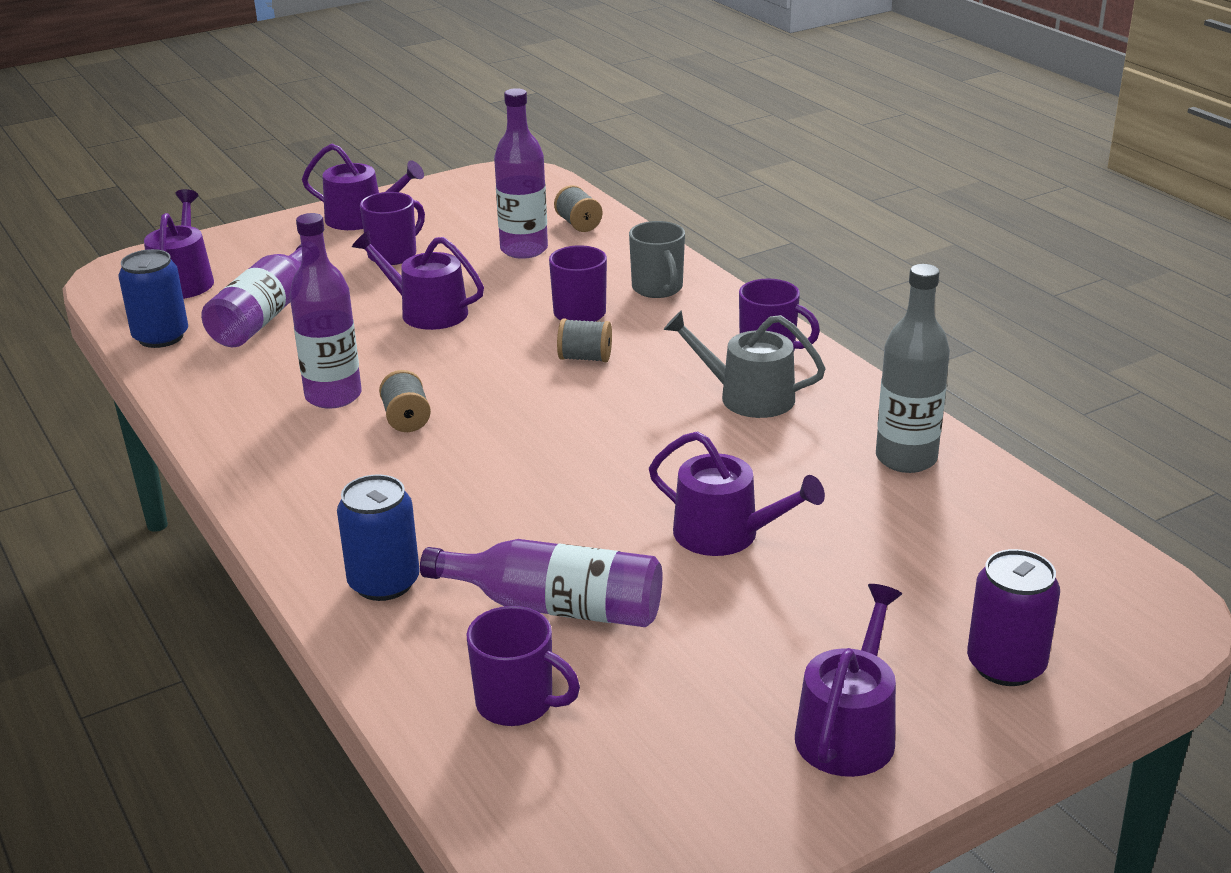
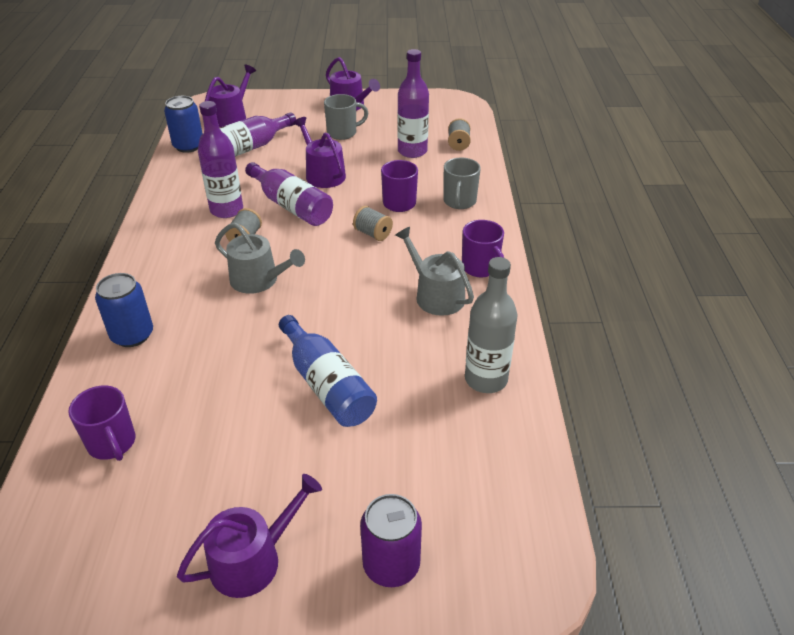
camera: 30 degrees right, 10 degrees up
purple mug [360,192,425,265] -> grey mug [324,94,368,140]
purple bottle [420,539,662,627] -> purple bottle moved to [245,162,333,226]
purple watering can [649,431,825,556] -> blue bottle [279,315,377,427]
none -> grey watering can [215,223,305,294]

